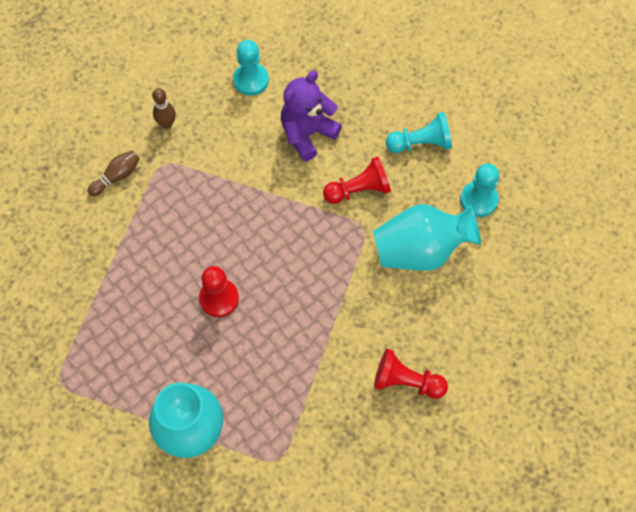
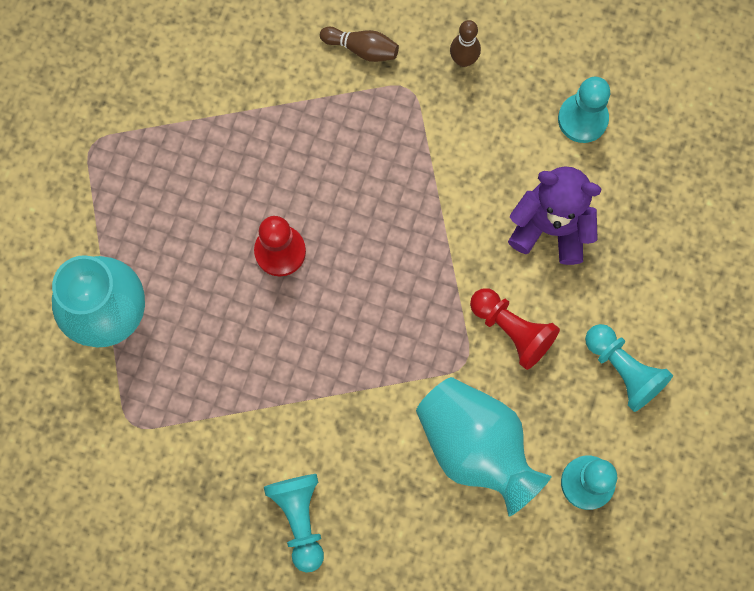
camera: 60 degrees right, 10 degrees up
red pawn [374,349,448,399] -> turquoise pawn [264,474,324,573]

